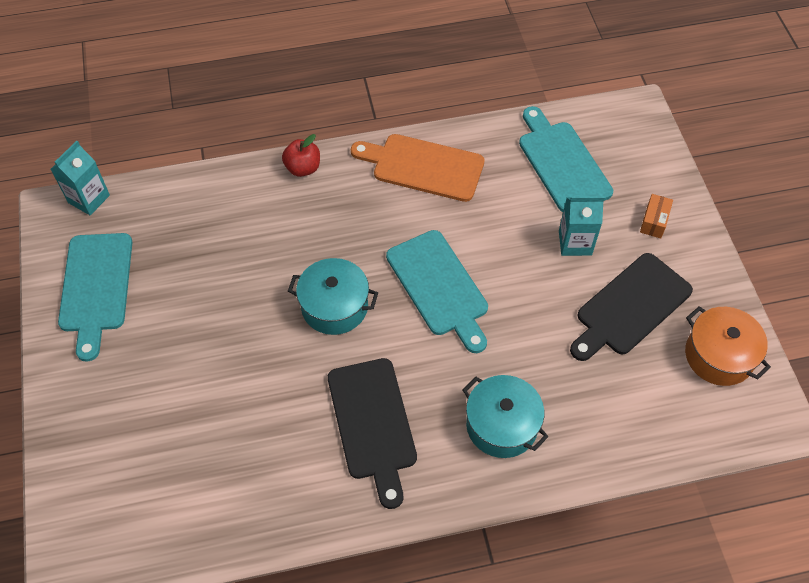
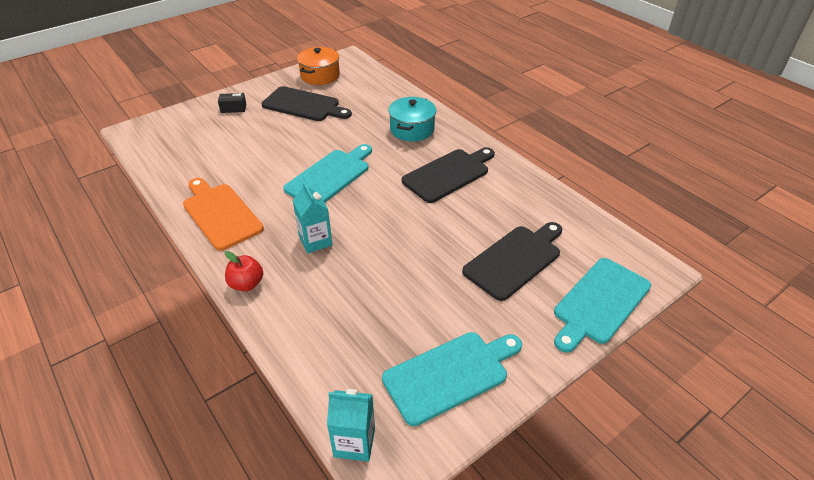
camera: 115 degrees left, 15 degrees down
turquoise pot [288,258,378,335] -> none
orange cutting board [351,134,485,202] -> orange cutting board turned 150 degrees clockwise [183,178,264,251]
turquoise cutting board [519,106,613,212] -> turquoise cutting board moved to [554,258,651,353]
turquoise carton [559,196,605,256] -> turquoise carton moved to [293,182,333,253]
orange box [640,194,673,238] -> black box [218,93,246,113]
none -> black cutting board [462,222,562,301]

